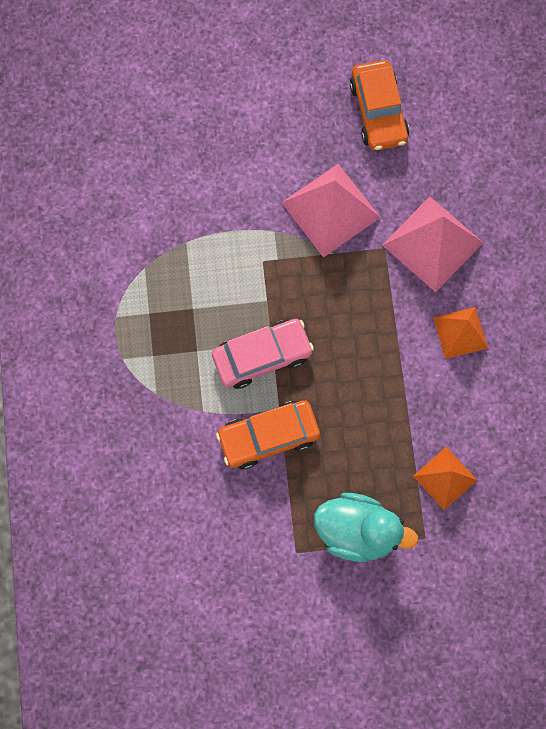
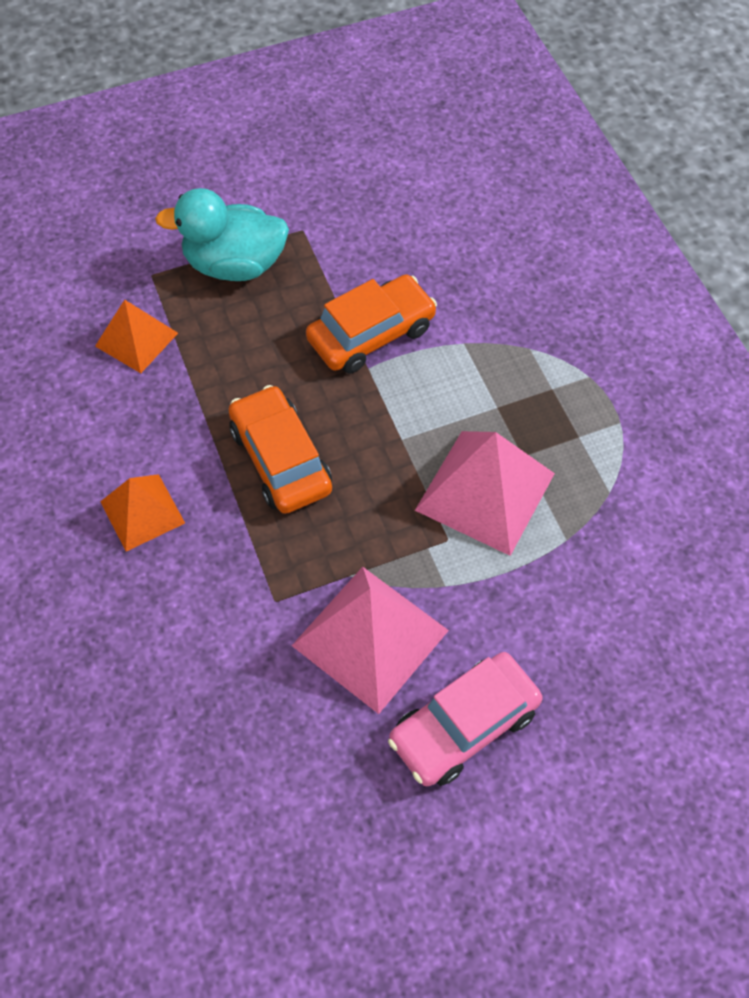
camera: 165 degrees right, 15 degrees down
pink car [212,319,314,389] -> pink car moved to [388,652,543,786]
orange car [350,60,409,151] -> orange car moved to [228,385,332,514]
pink pyramid [382,197,483,292] -> pink pyramid moved to [415,431,555,556]

